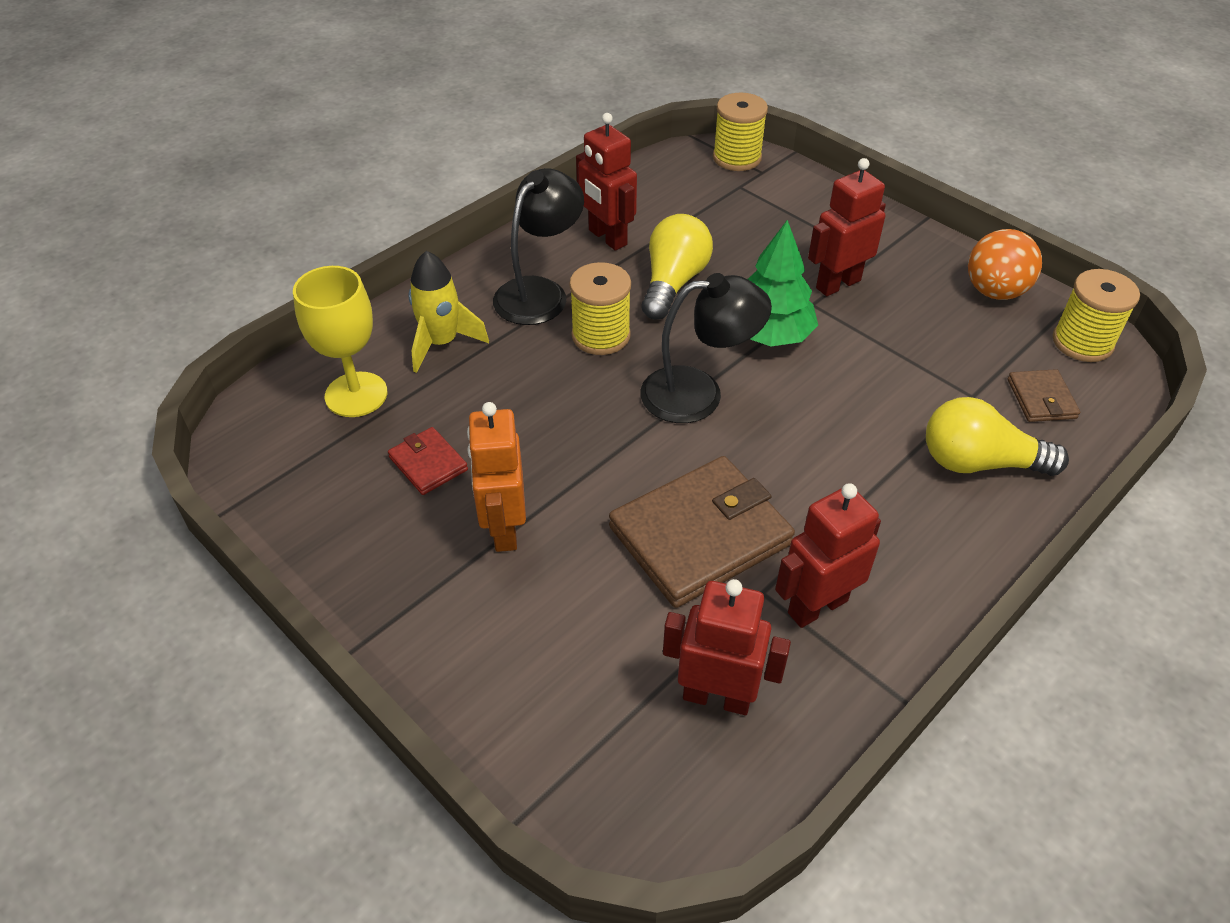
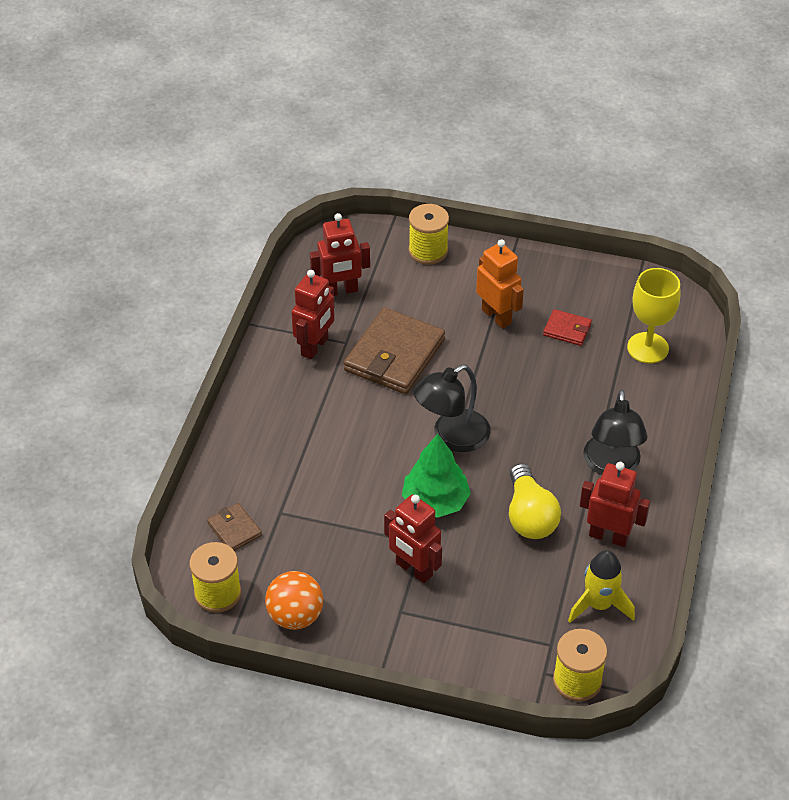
camera: 150 degrees right, 0 degrees up
yellow rocket [409,251,489,373] -> yellow rocket moved to [568,550,635,623]
yellow spool [569,262,631,355] -> yellow spool moved to [409,204,449,265]
red robot [808,158,886,296] -> red robot turned 105 degrees clockwise [384,494,442,583]
yellow light bulb [926,397,1069,476] -> none

